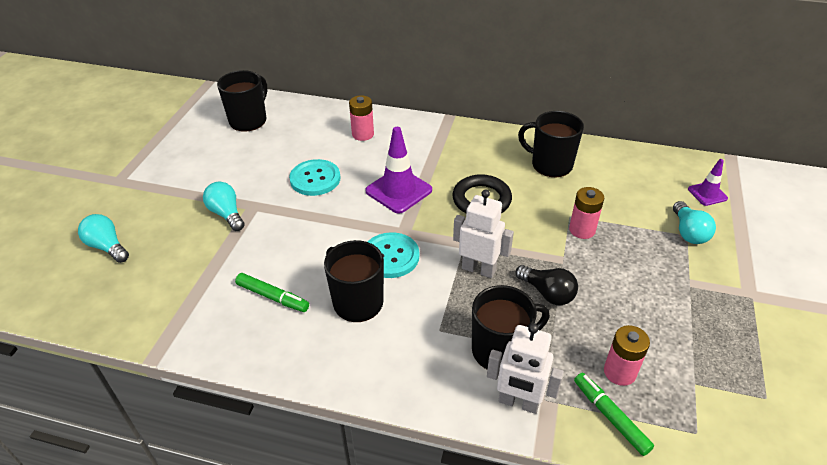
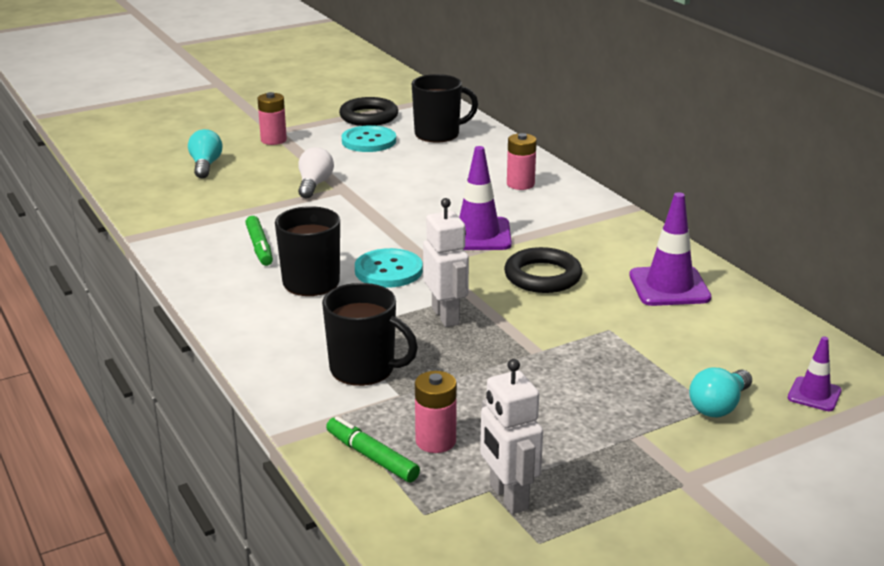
camera: 45 degrees right, 15 degrees down
turquoise light bulb [203,182,245,231] -> white light bulb [298,147,334,198]
turquoise button [289,159,340,196] -> turquoise button moved to [342,125,396,152]
white robot [487,323,564,414] -> white robot moved to [480,359,543,514]
black light bulb [516,265,578,305] -> none
black mug [518,111,584,177] -> purple traffic cone [629,192,712,306]
pink battery [569,187,604,239] -> pink battery moved to [257,92,287,145]
green marker [574,373,654,456] -> green marker turned 60 degrees counterclockwise [326,416,420,482]
none -> black ring [339,97,398,126]

